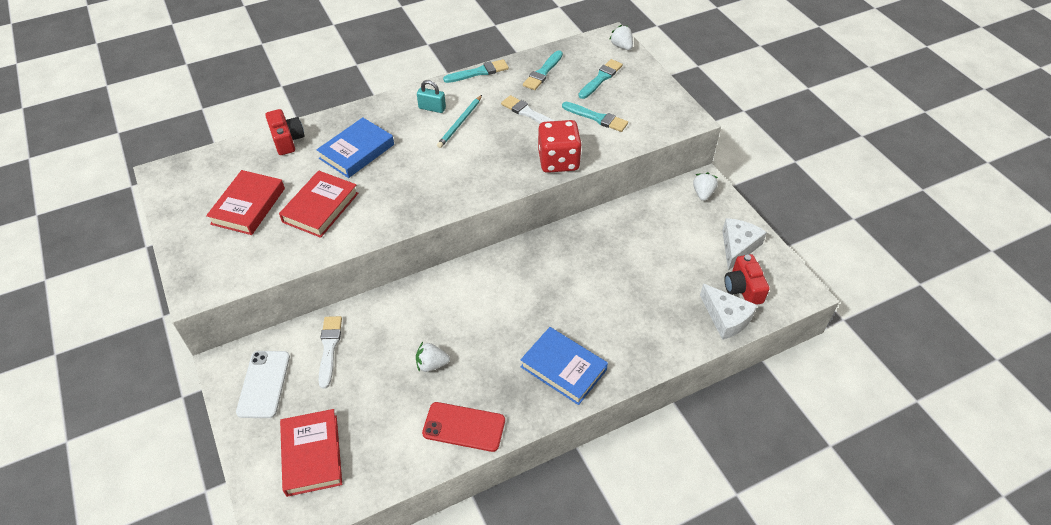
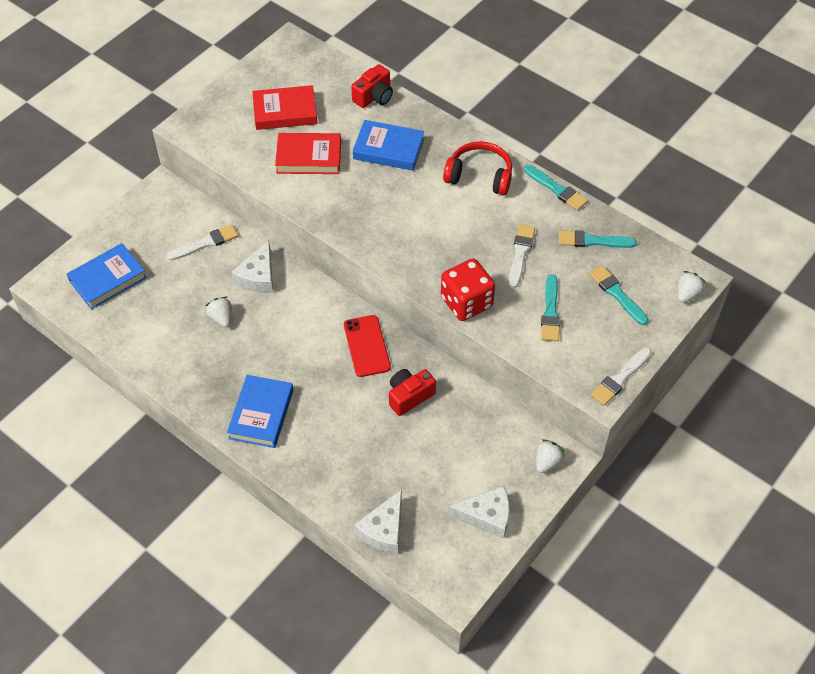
camera: 65 degrees right, 5 degrees up
white phone [236,351,290,418] -> none
red book [280,409,342,497] -> blue book [67,243,147,310]
turquoise padlock [417,80,446,113] -> red headphones [443,141,512,195]
red phone [422,402,505,452] -> red phone moved to [344,315,391,377]
turquoise pencil [437,95,482,148] -> none
turquoise brush [578,59,623,99] -> turquoise brush turned 135 degrees counterclockwise [589,265,648,325]
white strawberry [693,172,718,201] -> white strawberry turned 45 degrees counterclockwise [536,439,565,473]
red camera [724,254,770,305] -> red camera moved to [389,369,436,416]
none -> white cheese [232,240,273,293]
none -> white brush [590,348,651,406]

